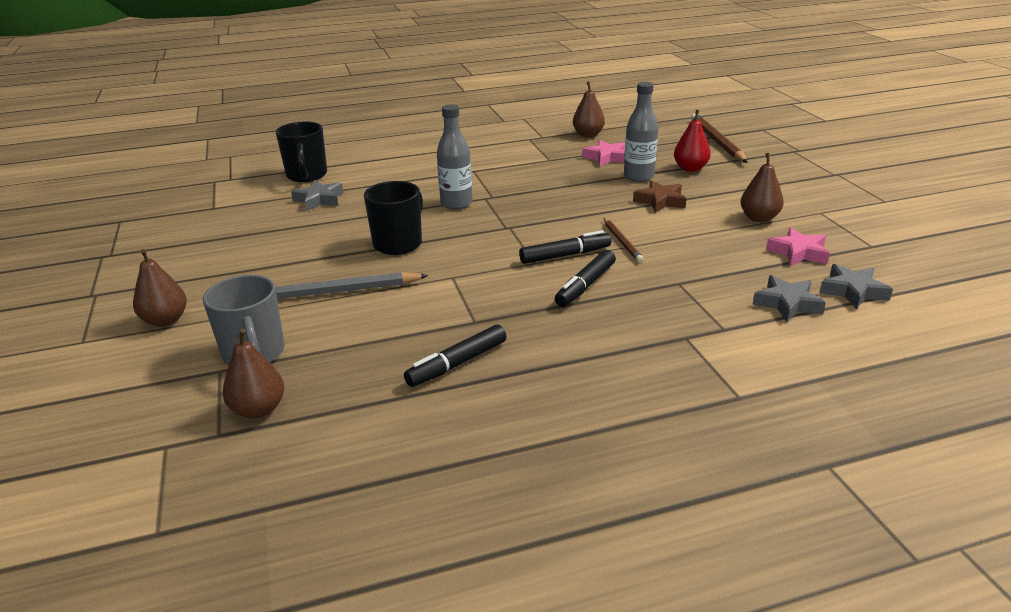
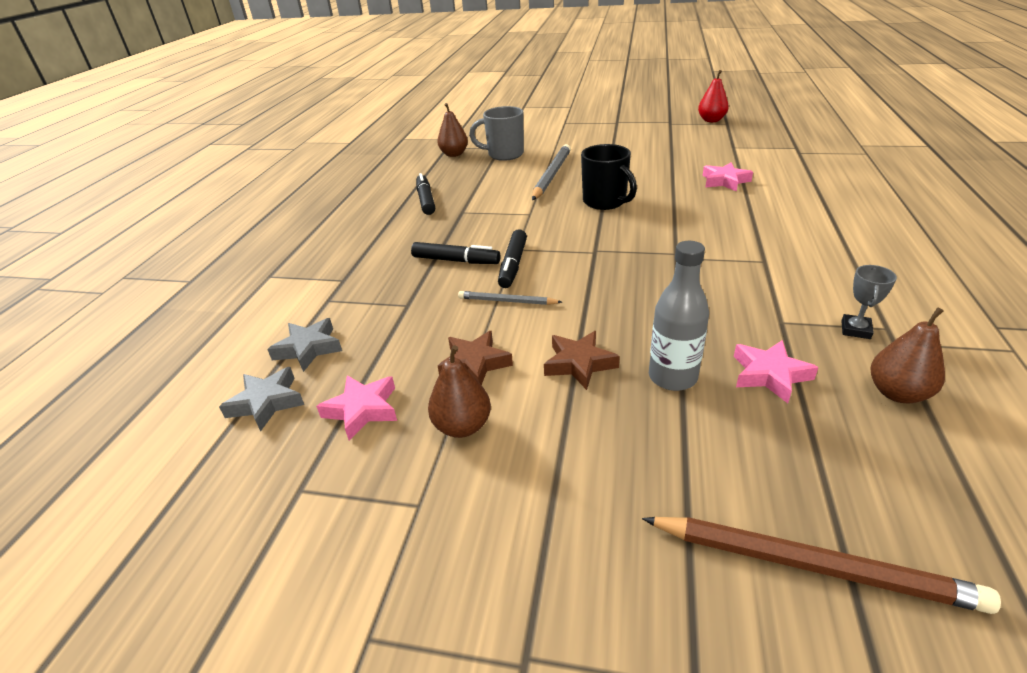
camera: 120 degrees right, 5 degrees up
brown pear [133,249,187,327] -> none
black mug [276,122,327,182] -> none
grey star [291,180,343,211] -> pink star [702,163,753,192]
grey bottle [437,104,473,209] -> none
black marker [554,250,616,307] -> black marker turned 135 degrees clockwise [411,242,501,264]
brown pencil [604,218,644,263] -> grey pencil [458,291,562,305]
red pear [674,110,711,172] -> red pear moved to [698,70,729,122]
none -> brown star [438,331,513,385]
none -> grey trophy [841,265,897,339]

